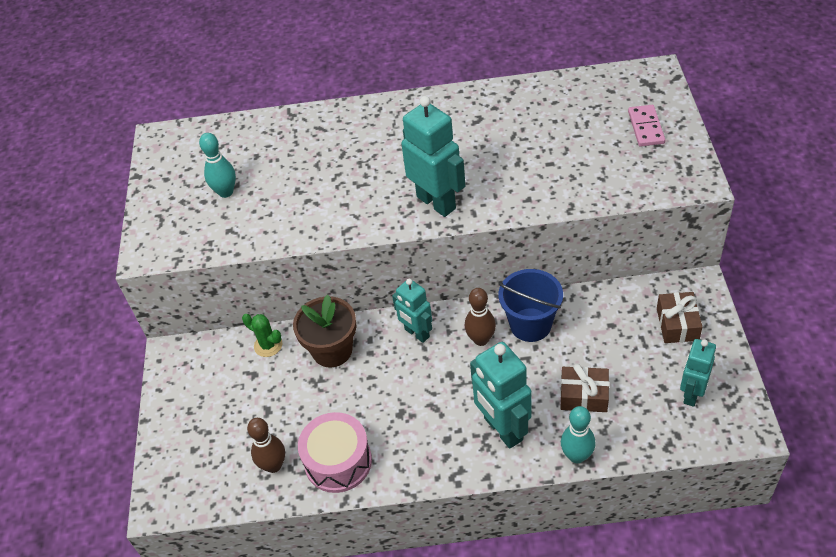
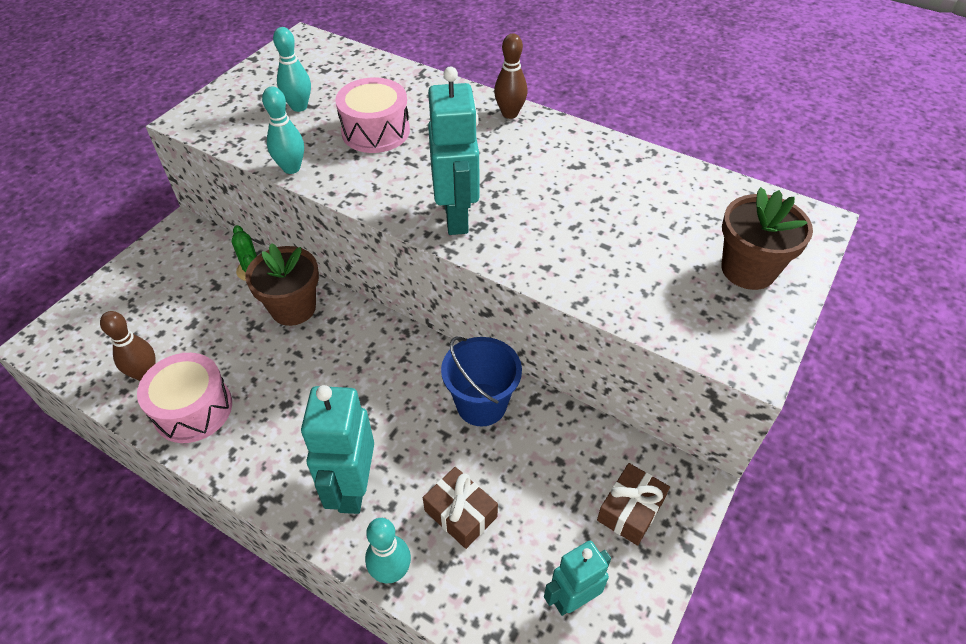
camera: 30 degrees right, 0 degrees up
turquoise robot [392,279,432,343] -> none
brown bowling pin [465,288,496,346] -> brown bowling pin moved to [494,34,528,119]
pink domino [628,105,665,147] -> brown flower pot [722,187,813,290]
none -> turquoise bowling pin [262,86,304,174]
none -> pink drum [335,77,410,153]

